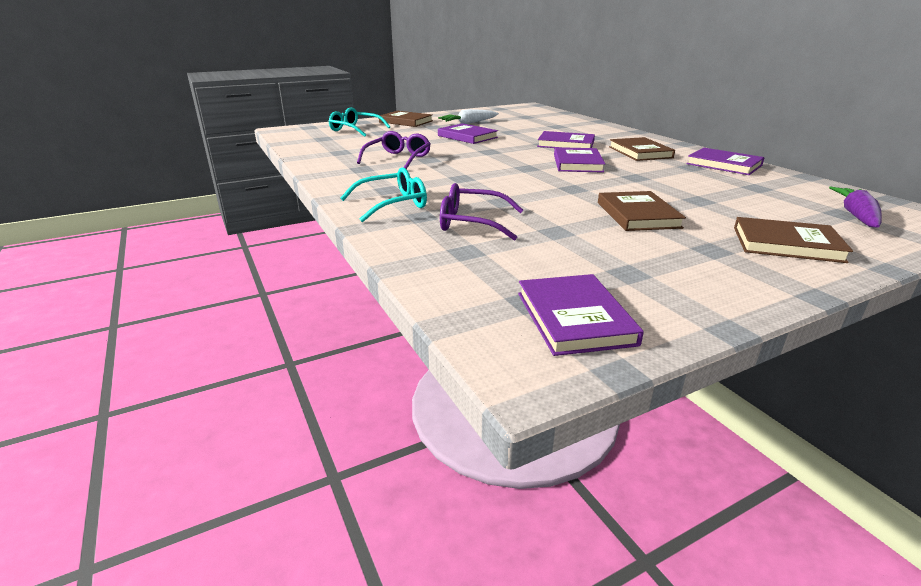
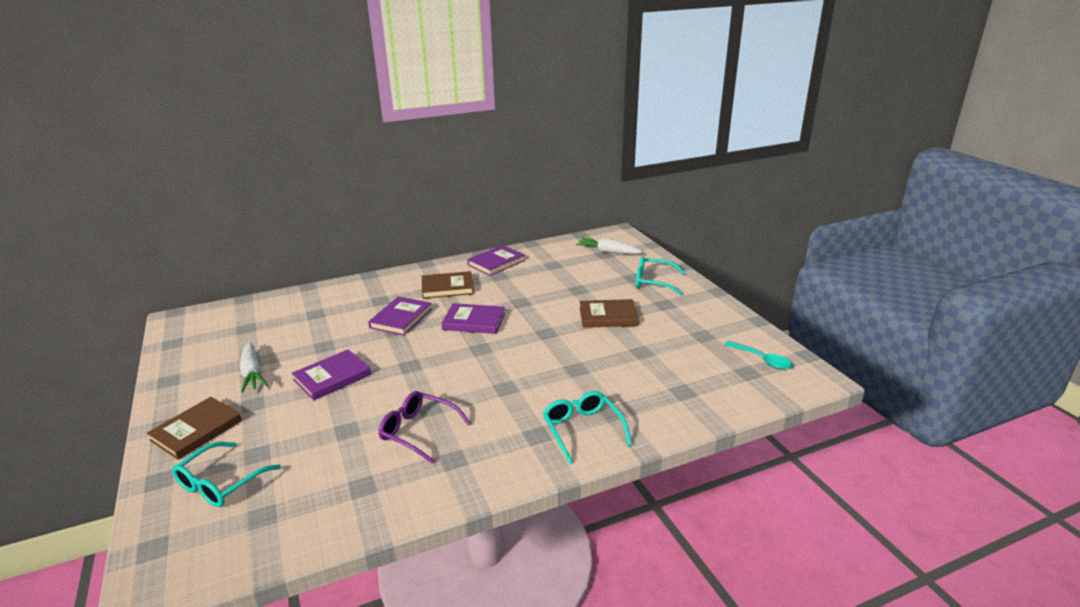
camera: 85 degrees left, 0 degrees up
purple glasses [440,183,523,241] -> none
purple book [518,274,644,356] -> turquoise spoon [724,341,793,370]
brown book [734,217,853,263] -> turquoise glasses [636,256,685,295]
purple carrot [829,187,882,228] -> white carrot [576,238,642,254]

